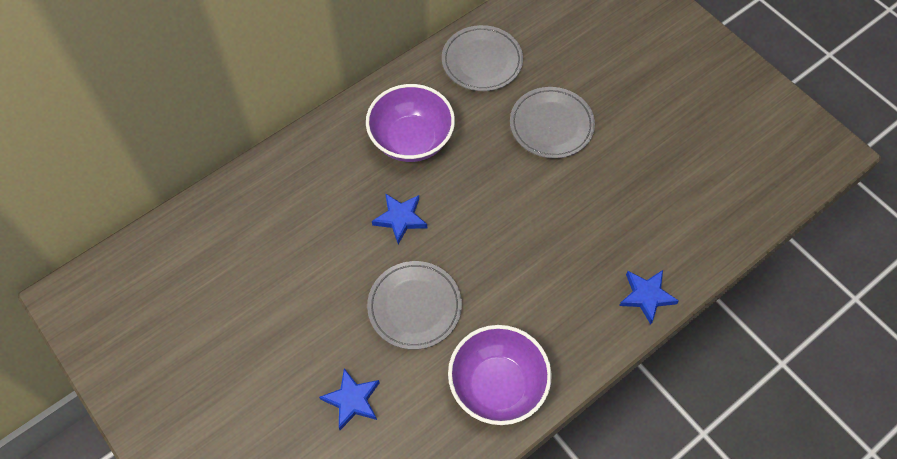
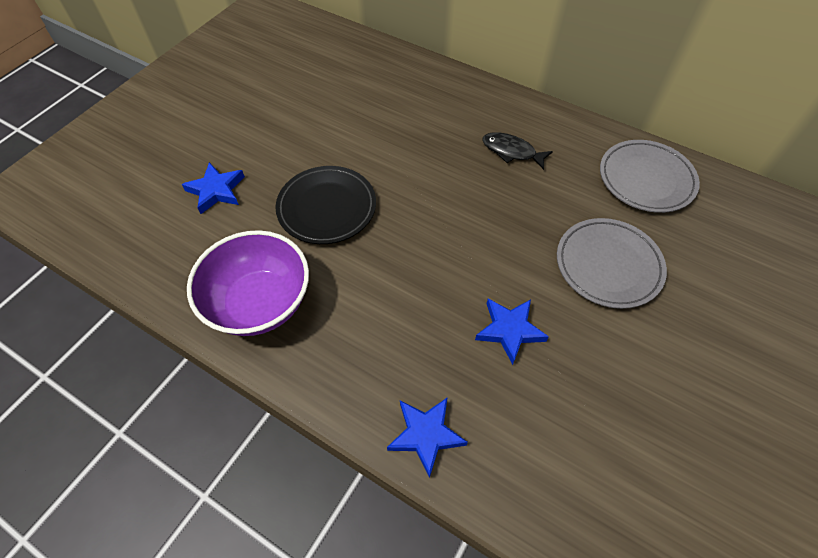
camera: 70 degrees right, 5 degrees down
purple bowl [366,84,455,162] -> black fish [482,132,553,170]
grey plate [367,261,462,350] -> black plate [275,166,376,244]
blue star [372,193,427,244] -> blue star moved to [475,299,549,365]

